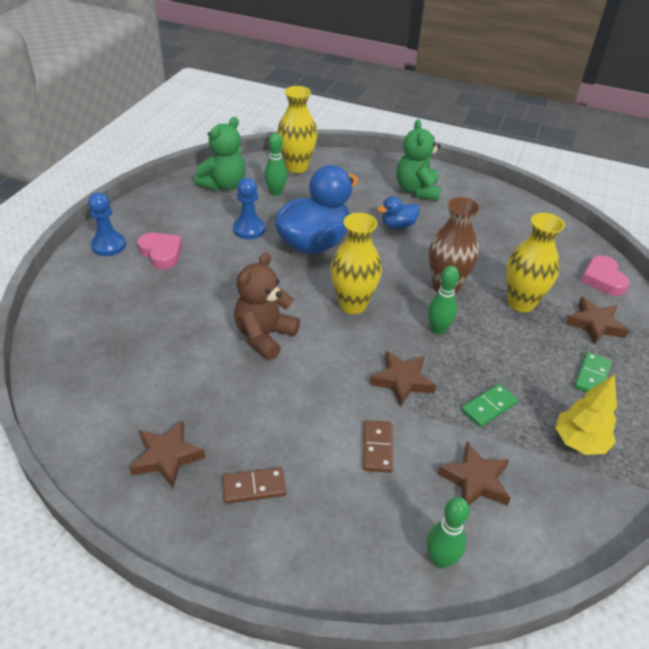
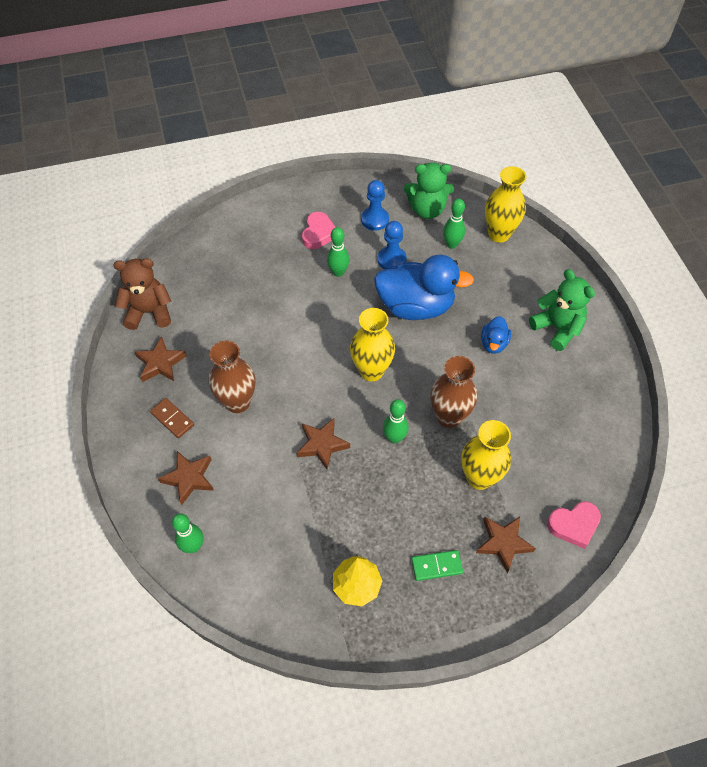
camera: 55 degrees right, 15 degrees up
blue pawn [88,192,126,256] -> blue pawn moved to [361,180,389,231]
brown teddy bear [234,252,300,360] -> brown teddy bear moved to [113,258,171,330]
brown domino [363,420,393,473] -> none
blue duck [378,196,420,229] -> blue duck turned 105 degrees counterclockwise [481,316,511,354]
green teddy bear [396,119,441,201] -> green teddy bear turned 90 degrees clockwise [529,269,595,351]
brown star [437,442,511,506] -> brown star moved to [158,451,214,505]
green domino [461,384,518,427] -> none
pink heart [581,255,630,296] -> pink heart turned 150 degrees counterclockwise [547,501,601,549]
none -> brown vase [209,341,255,413]
none -> green bowling pin [327,227,349,277]

